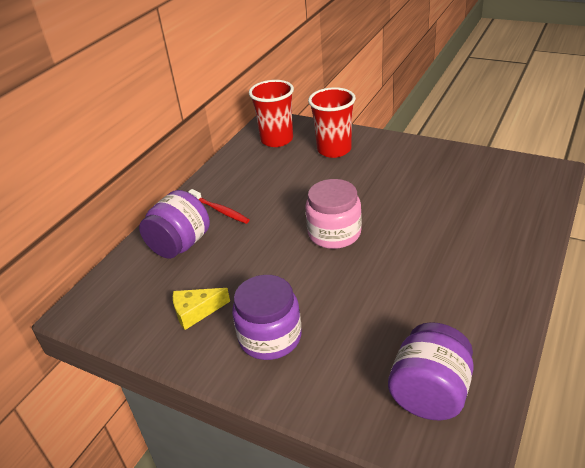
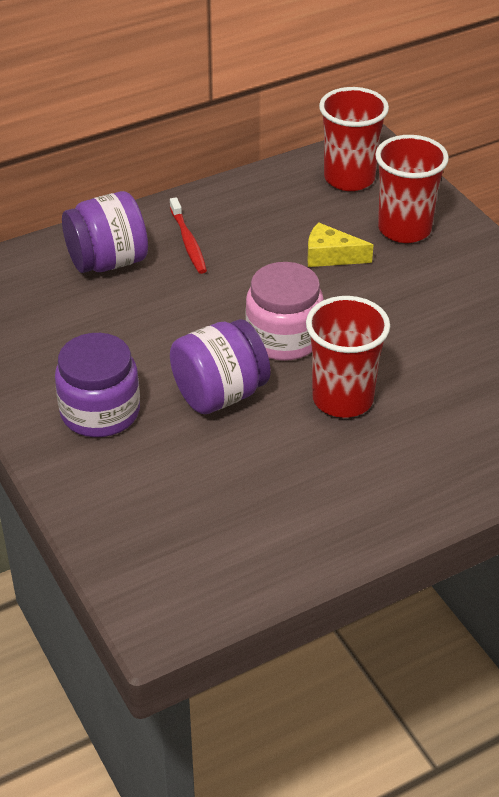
camera: 30 degrees right, 5 degrees up
yellow cheese [173,288,230,330] -> yellow cheese moved to [307,222,373,267]
purple jar [388,322,474,420] -> purple jar moved to [170,319,271,414]
none -> red cup [306,296,390,418]

